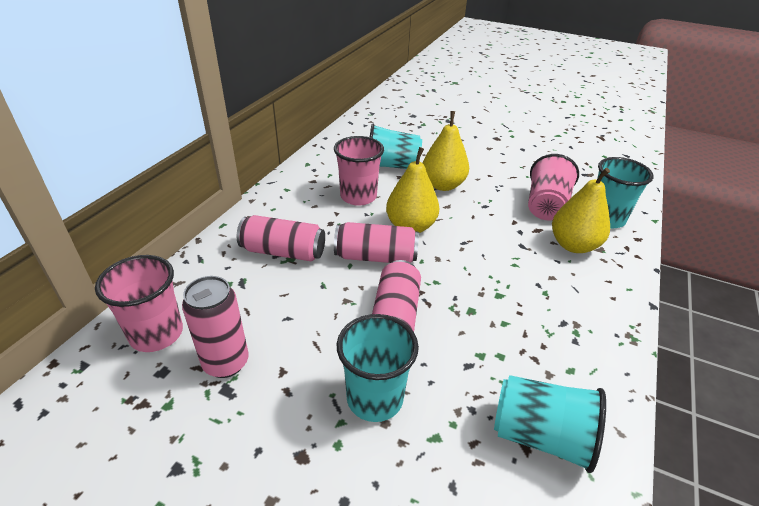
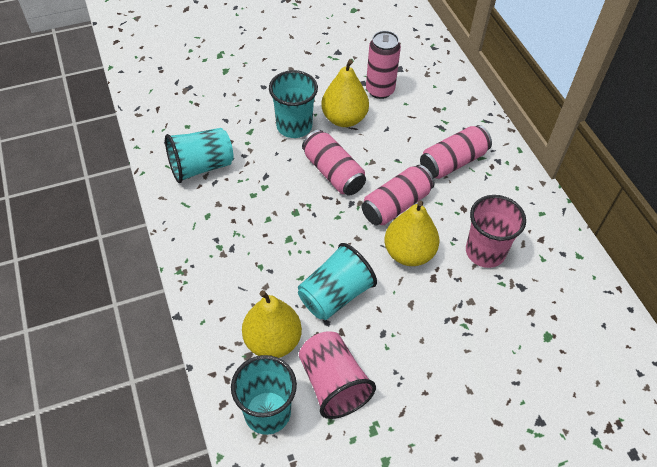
camera: 135 degrees right, 15 degrees up
pink cup [95,255,183,352] -> none
turquoise cup [370,123,422,169] -> turquoise cup moved to [298,243,377,320]
yellow pear [423,111,469,191] -> yellow pear moved to [321,59,369,127]

